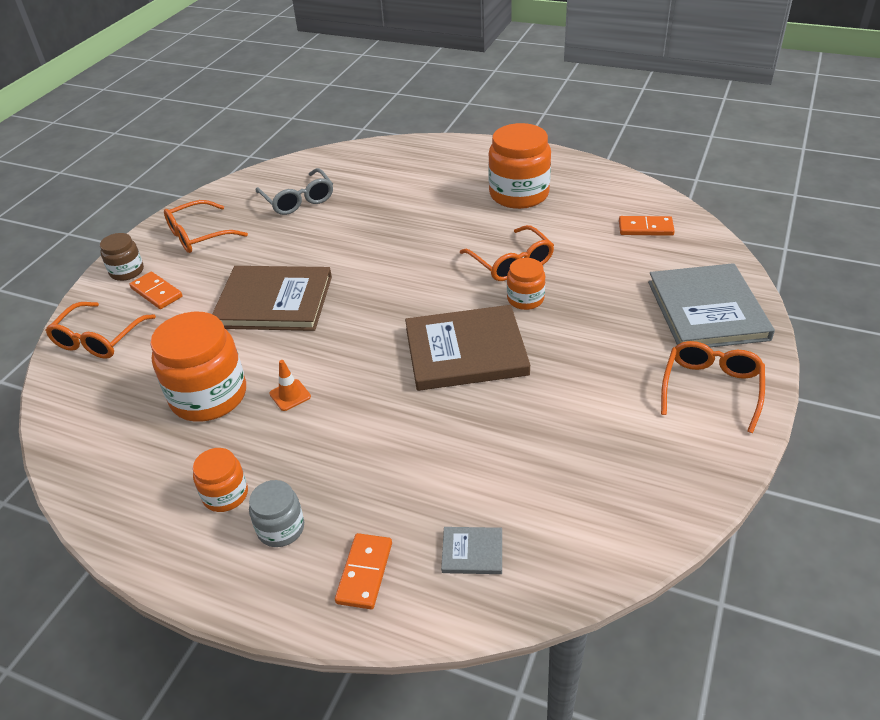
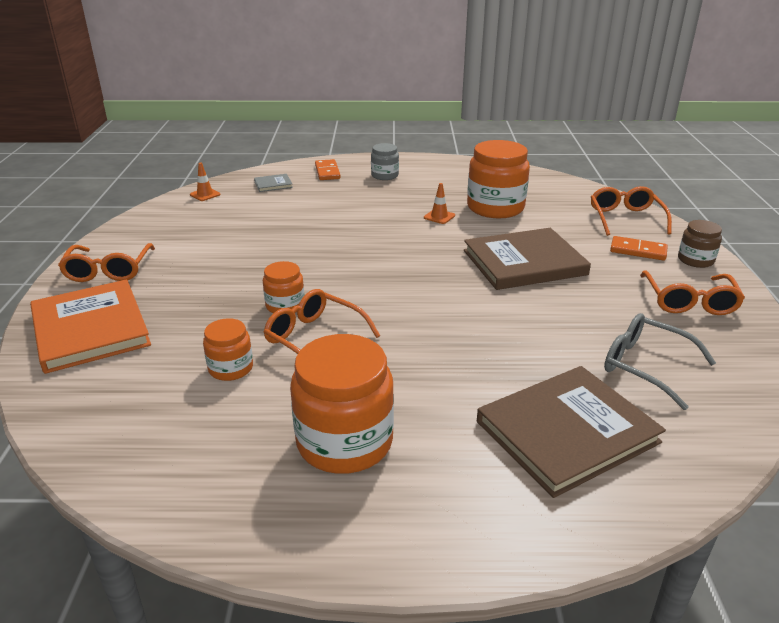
camera: 155 degrees right, 10 degrees down
orange glasses [164,200,248,253] -> orange glasses turned 150 degrees clockwise [640,271,745,315]
orange jar [193,448,248,512] -> orange jar moved to [203,318,253,381]
brown book [405,305,530,391] -> brown book moved to [477,366,666,498]
orange domino [619,216,675,236] -> none
grey book [648,263,775,347] -> orange book [30,279,151,374]
none -> orange traffic cone [190,163,220,201]

